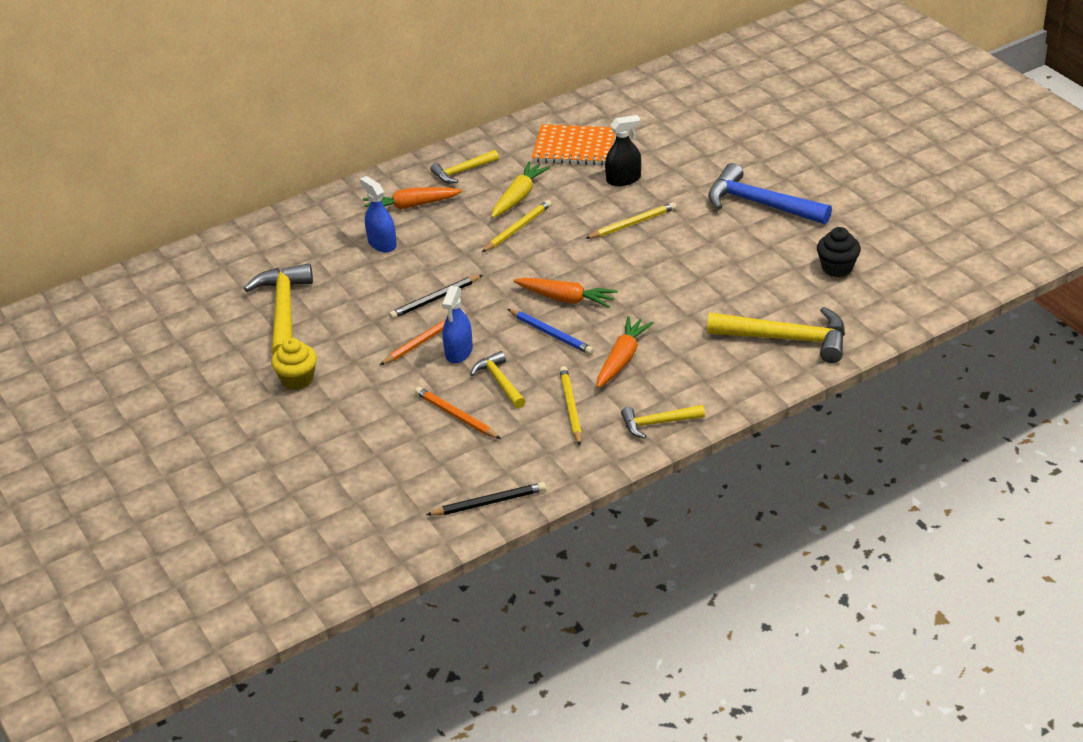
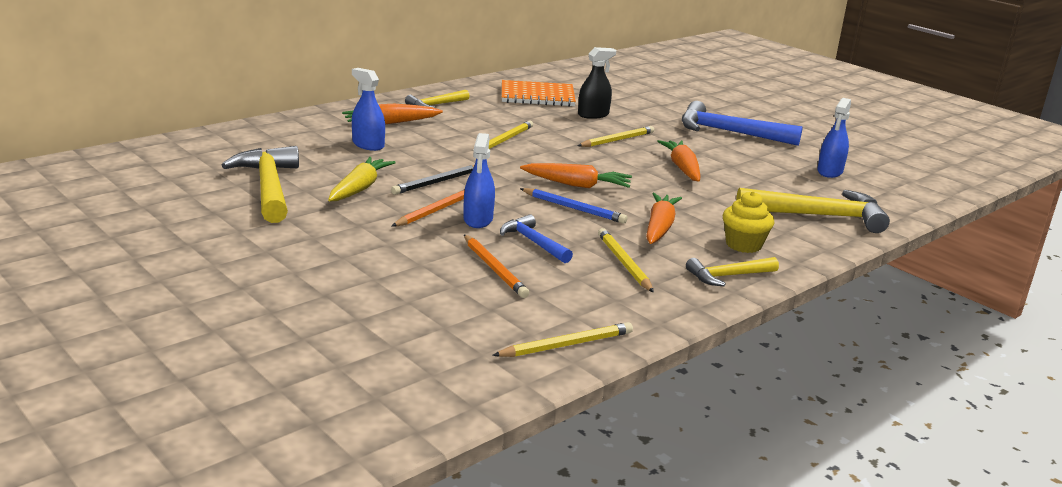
camera: 15 degrees left, 15 degrees down
yellow cupcake [271,338,317,390] -> yellow cupcake moved to [722,191,774,253]
orange pencil [415,387,501,439] -> orange pencil turned 150 degrees counterclockwise [464,235,529,298]
black pencil [426,482,546,515] -> yellow pencil [492,322,633,357]
yellow hammer [470,351,525,408] -> blue hammer [500,214,573,263]
yellow carrot [491,161,551,218] -> yellow carrot moved to [328,157,396,201]
black cupcake [817,227,861,277] -> blue spray bottle [817,98,851,178]
none -> orange carrot [657,140,701,182]

